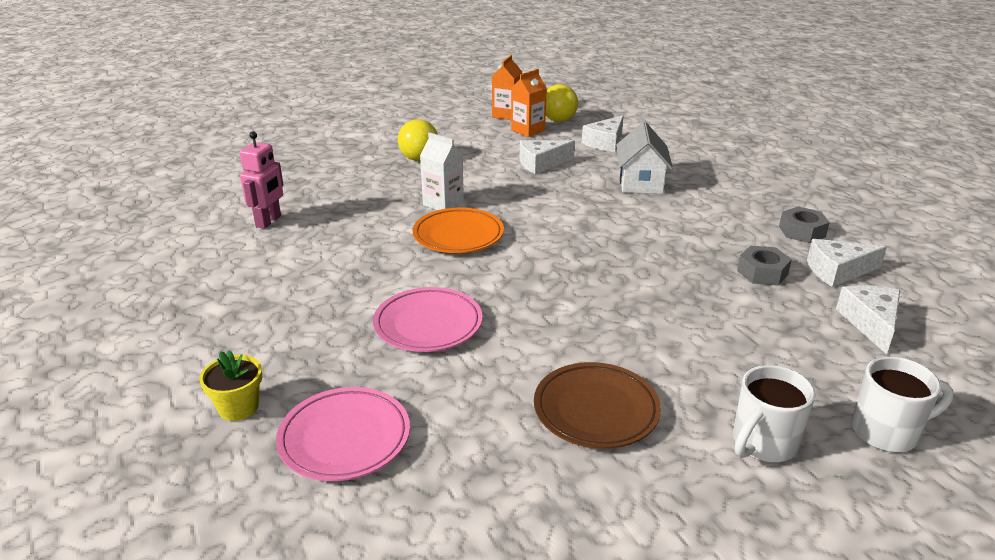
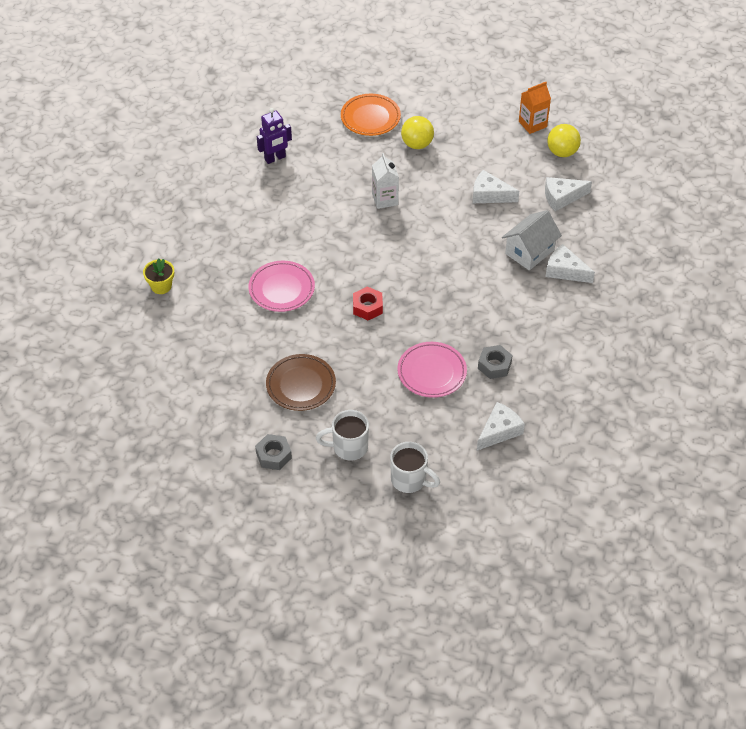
camera: 40 degrees right, 20 degrees up
pink robot [239,131,284,229] -> purple robot [257,108,292,164]
pink plate [276,387,410,481] -> pink plate moved to [397,342,467,398]
orange plate [413,208,504,253] -> orange plate moved to [341,94,401,136]
orange carton [511,69,547,137] -> none
grey nut [779,207,830,243] -> grey nut moved to [255,434,292,470]
white cheese [807,239,887,287] -> white cheese moved to [545,244,595,283]
none -> red nut [353,287,383,320]

